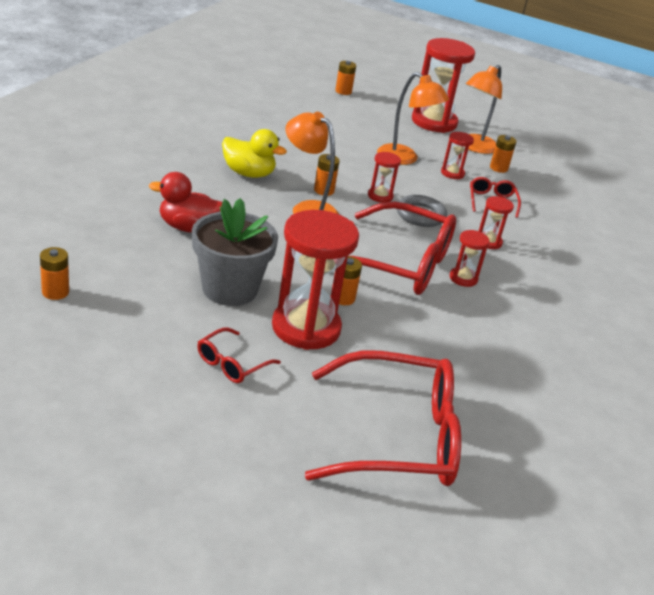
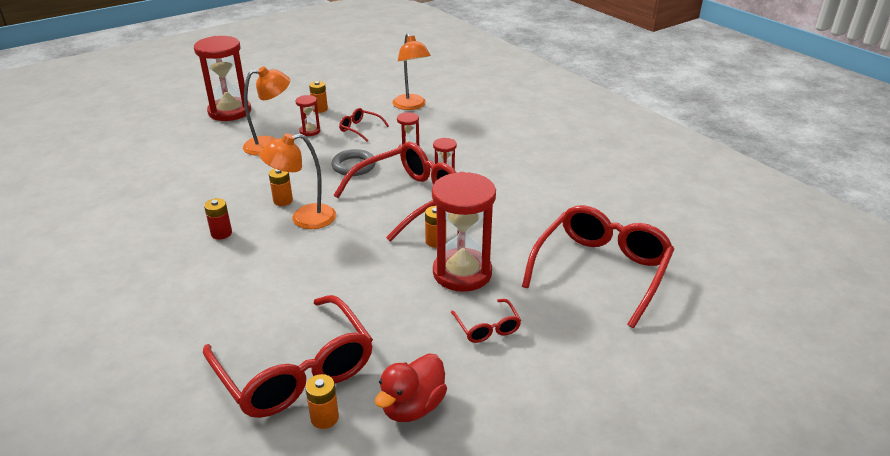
camera: 55 degrees left, 0 degrees up
red duck [149,172,222,233] -> red duck moved to [375,353,447,422]
grey flower pot [192,198,278,306] -> none
yellow duck [222,129,287,178] -> red battery [204,198,232,239]
orange battery [335,61,356,95] -> none
red hourglass [368,152,401,203] -> none
orange lamp [466,65,502,154] -> orange lamp moved to [392,33,431,110]
none -> red glasses [203,295,373,418]

